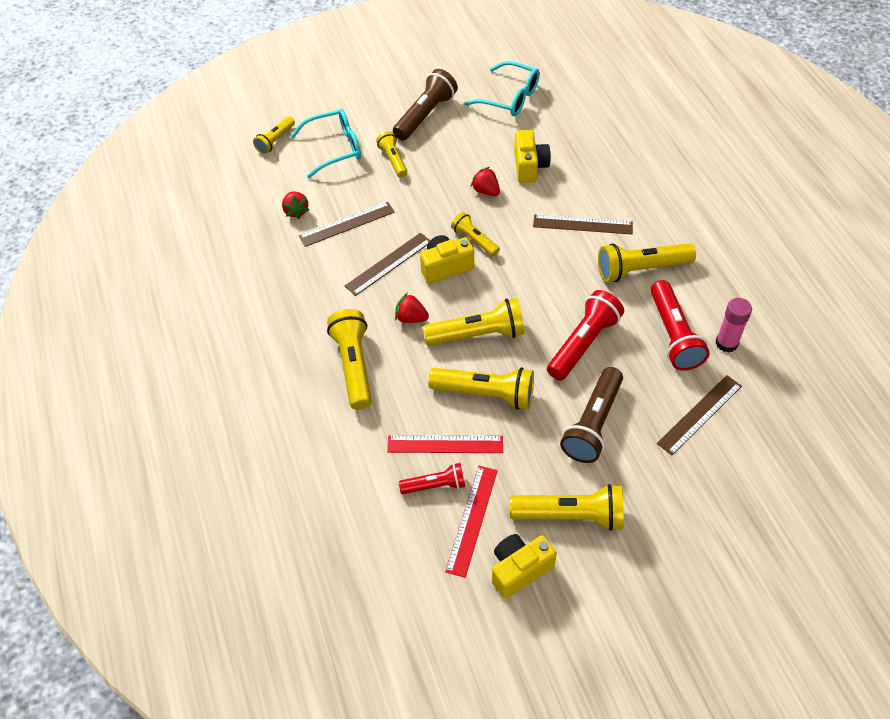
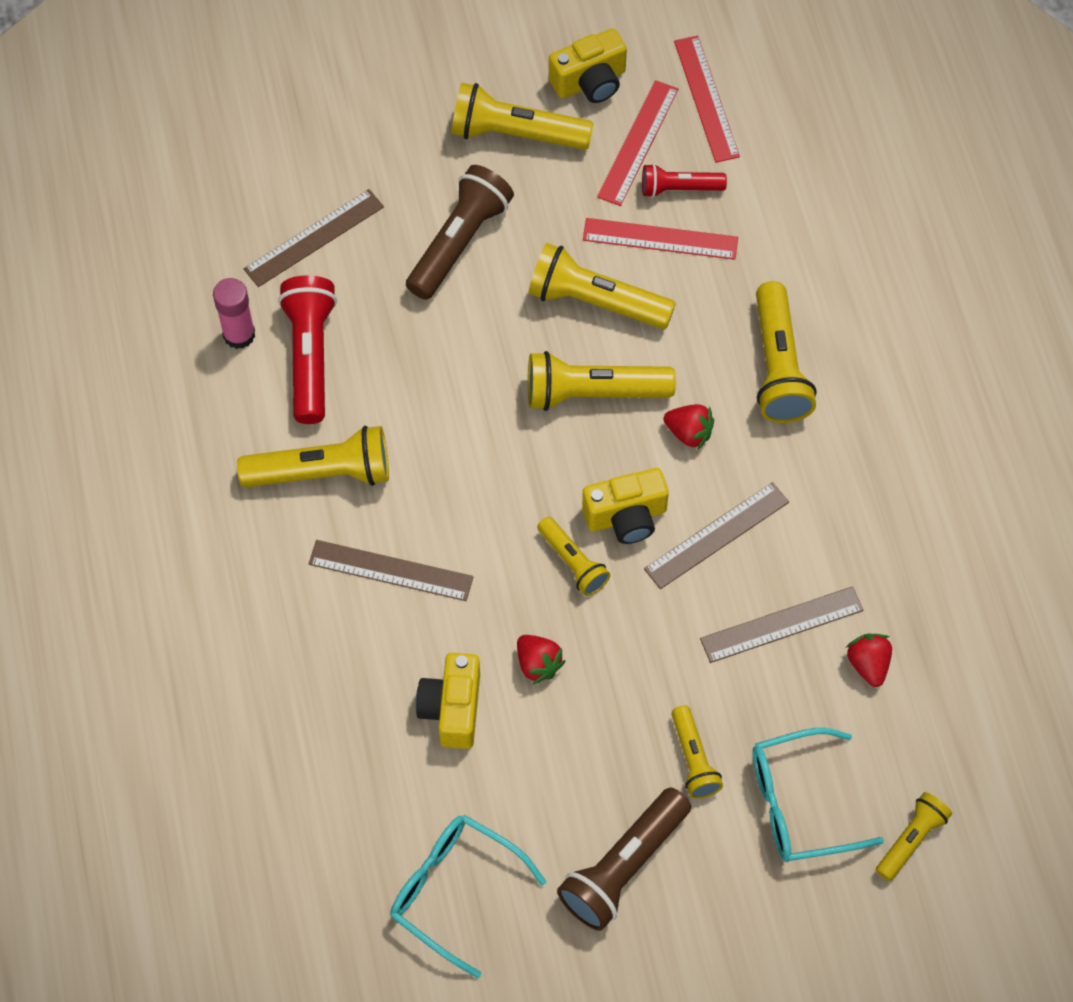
camera: 175 degrees left, 10 degrees up
red flashlight [547,290,624,380] -> none
none -> red ruler [674,36,740,163]

